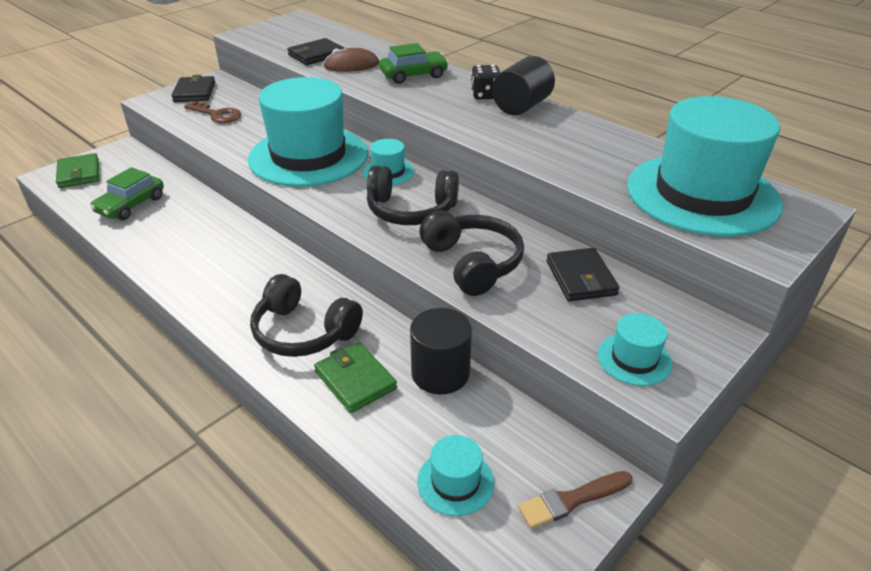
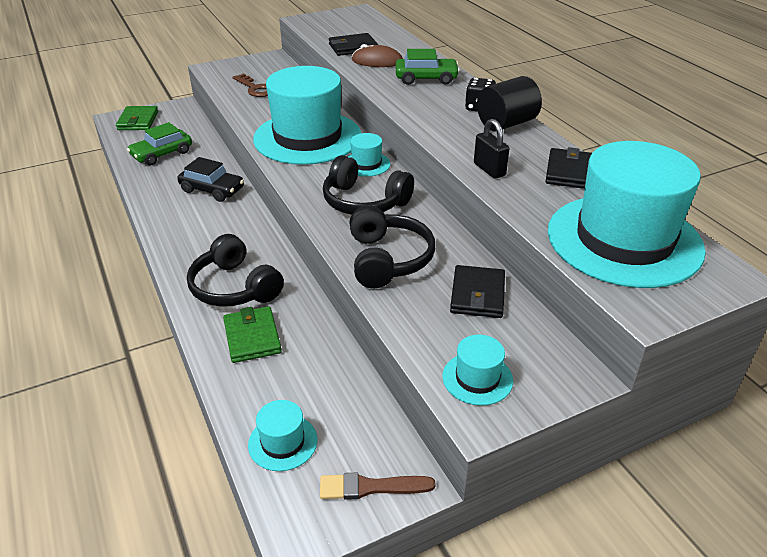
camera: 20 degrees right, 0 degrees up
black wallet [171,75,215,102] -> black wallet moved to [545,147,592,189]
black cylinder [410,308,472,394] -> none
none -> black car [177,157,244,202]
none -> black padlock [474,119,510,179]

